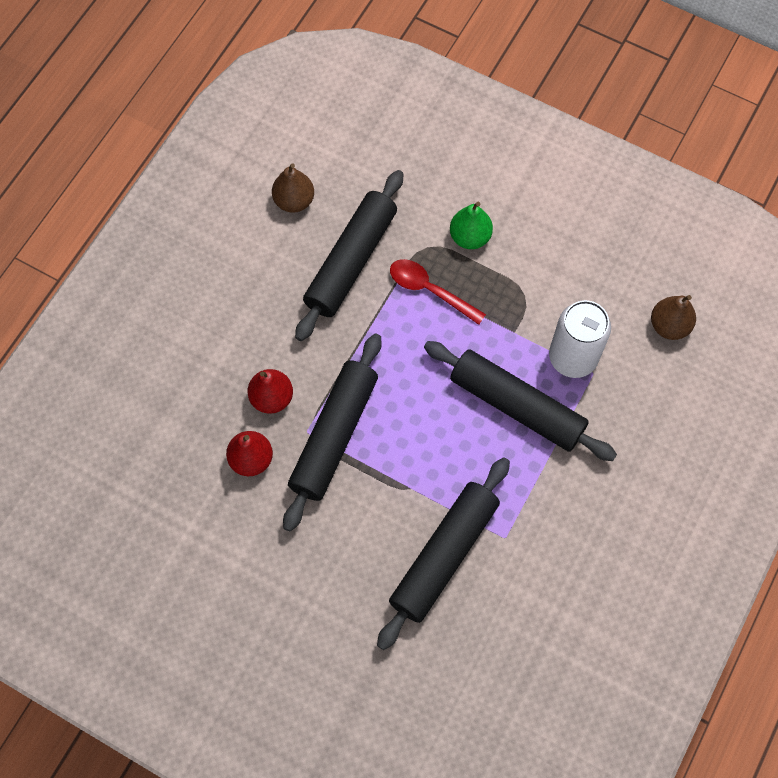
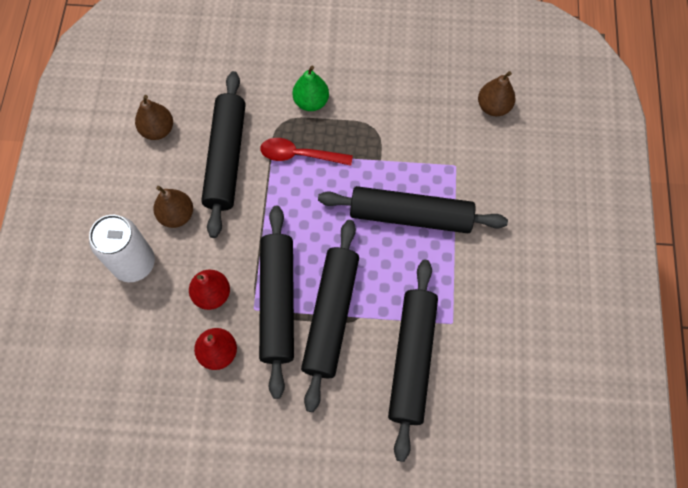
camera: 25 degrees left, 0 degrees up
white can [549,300,611,378] -> white can moved to [89,215,155,282]
none -> brown pear [153,186,193,228]
none -> black rolling pin [301,220,359,412]

